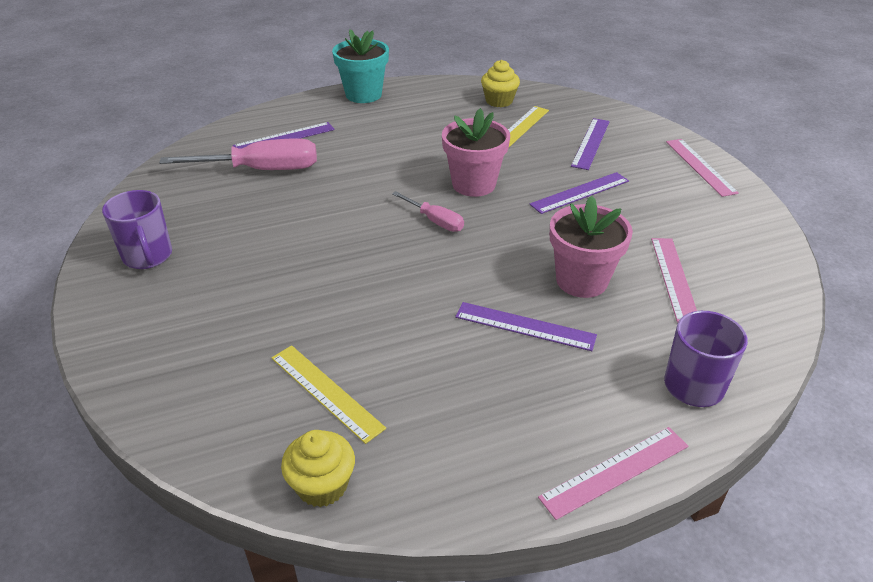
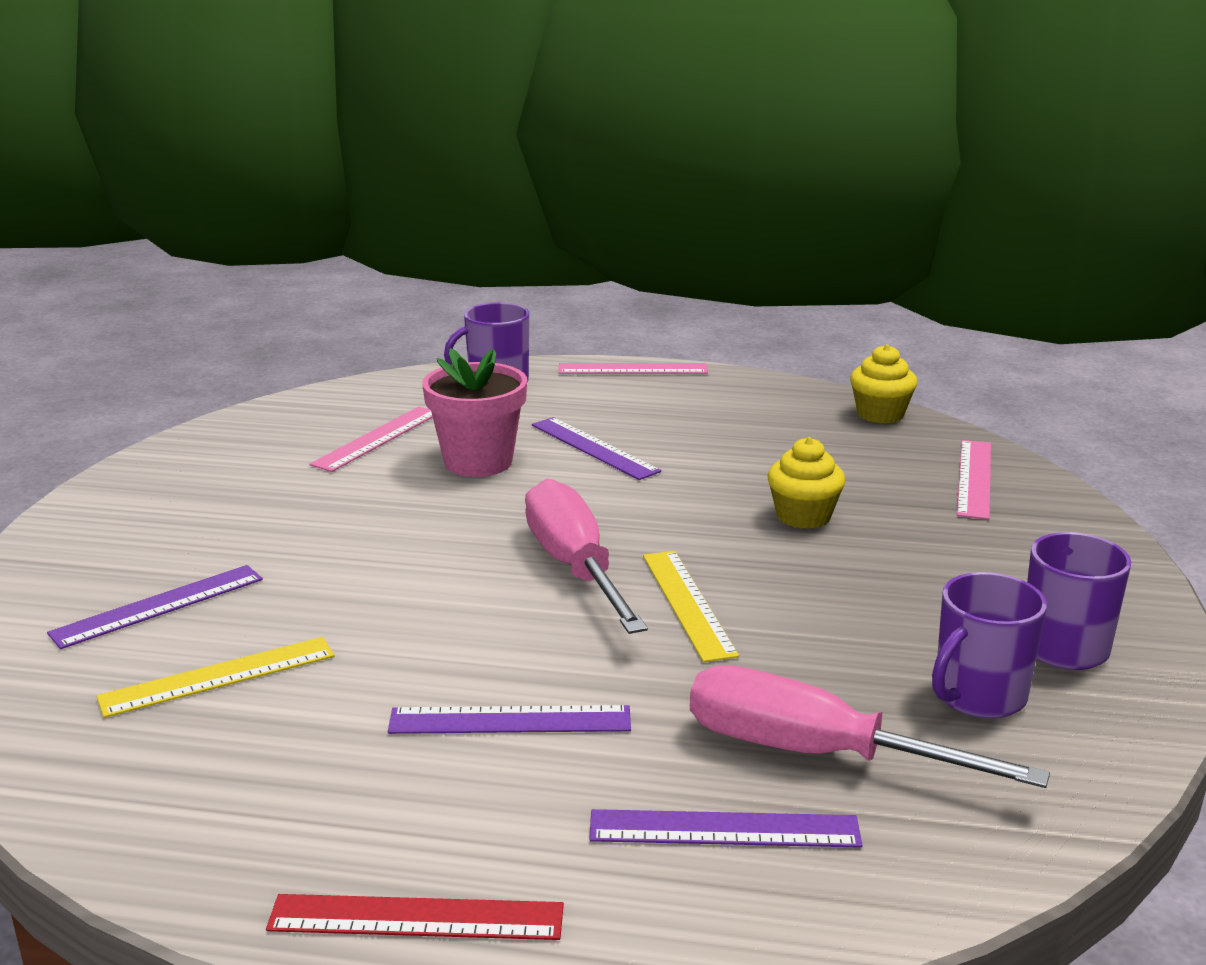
camera: 150 degrees left, 15 degrees down
yellow ruler [272,345,386,444] -> yellow ruler moved to [643,551,739,662]
turquoise flower pot [332,29,389,103] -> red ruler [266,894,564,940]
pink screwdriver [392,191,464,232] -> pink screwdriver [525,479,648,634], size x1.86
pink flower pot [442,108,510,197] -> none
yellow cupcake [481,60,520,107] -> yellow cupcake moved to [767,437,846,529]
purple ruler [529,172,629,214] -> purple ruler moved to [388,705,631,734]
pink ruler [666,139,739,197] -> pink ruler moved to [957,440,991,520]
none -> purple mug [932,572,1047,719]

